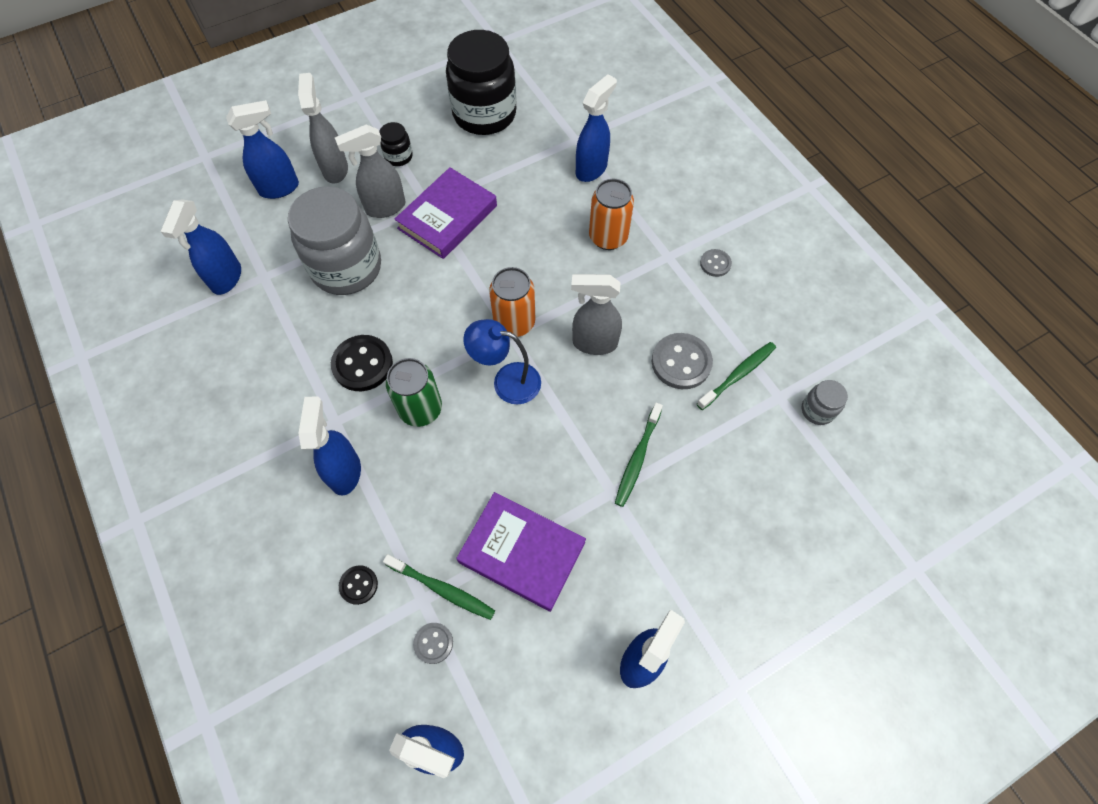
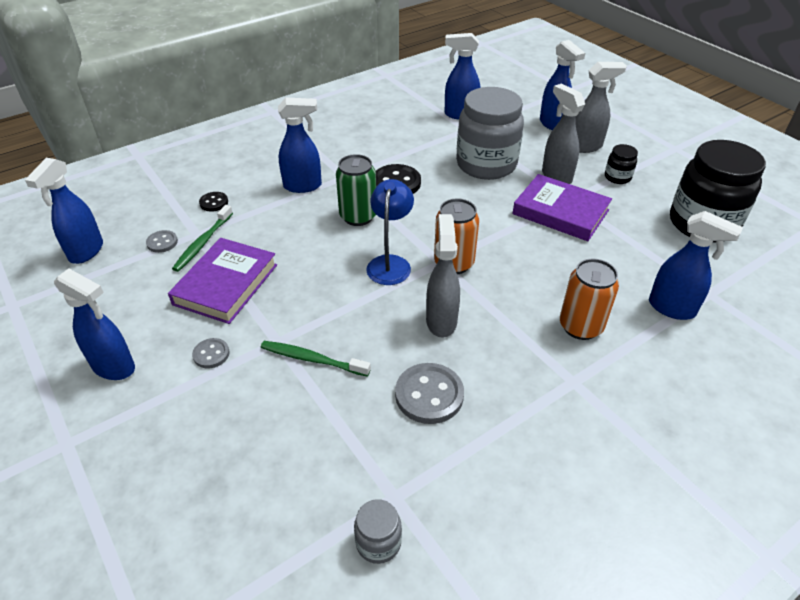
camera: 85 degrees right, 20 degrees down
green toothbrush [697,342,776,410] -> none
grey button [700,249,732,277] -> grey button moved to [192,338,229,368]

